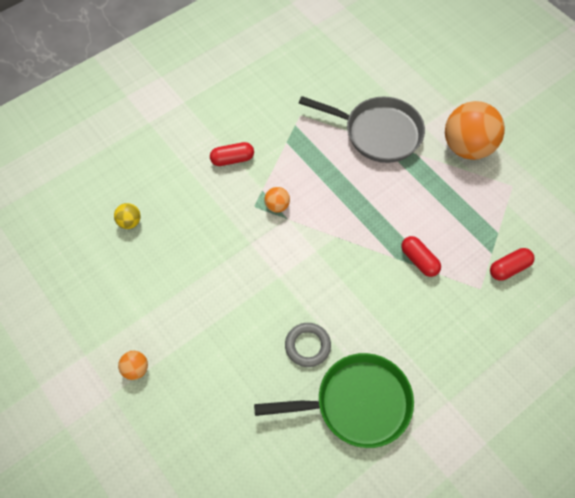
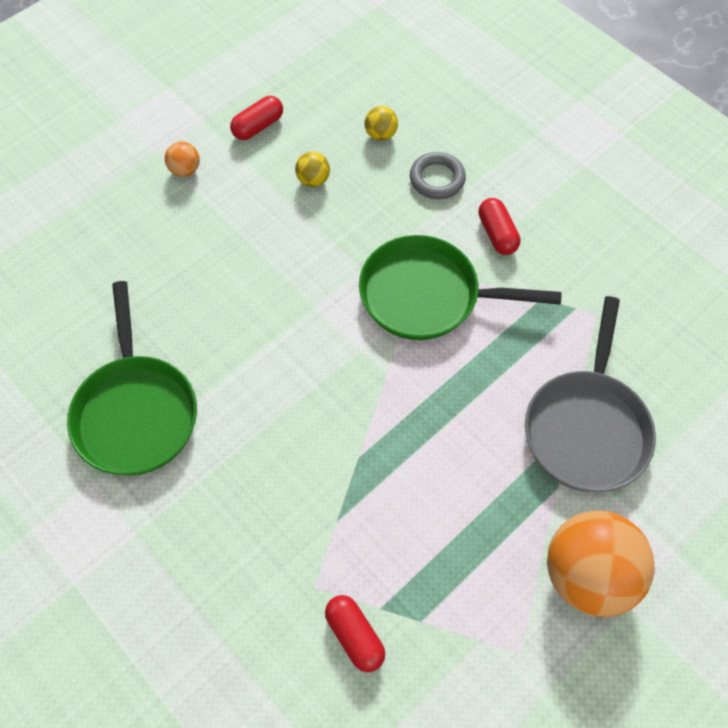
camera: 85 degrees right, 0 degrees up
orange ball [264,187,290,212] -> green pan [359,235,562,340]
grey ring [285,323,331,367] -> grey ring moved to [410,152,466,199]
red capsule [401,236,441,277] -> red capsule moved to [230,96,283,140]
none -> yellow ball [295,152,330,187]

